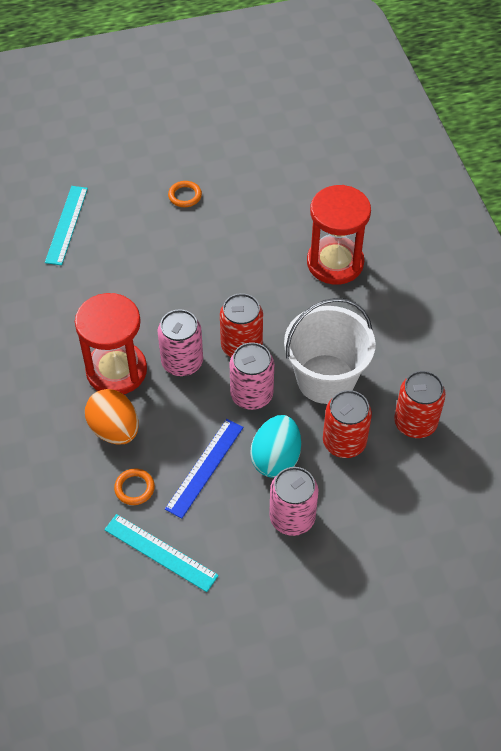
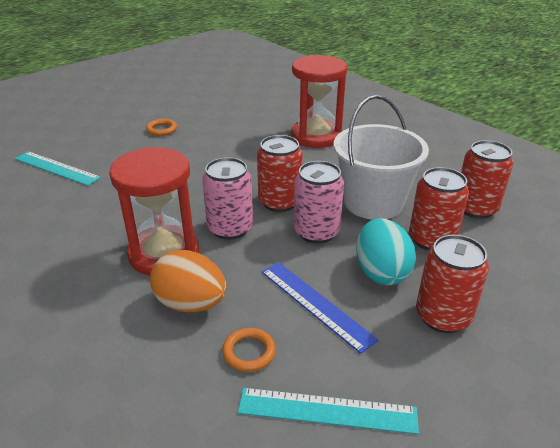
camera: 25 degrees left, 20 degrees down
turquoise ruler [45,186,88,265] -> turquoise ruler turned 45 degrees counterclockwise [15,151,101,186]
blue ruler [165,419,244,519] -> blue ruler turned 45 degrees counterclockwise [261,262,378,354]
pink can [269,467,318,536] -> red can [416,235,489,333]

